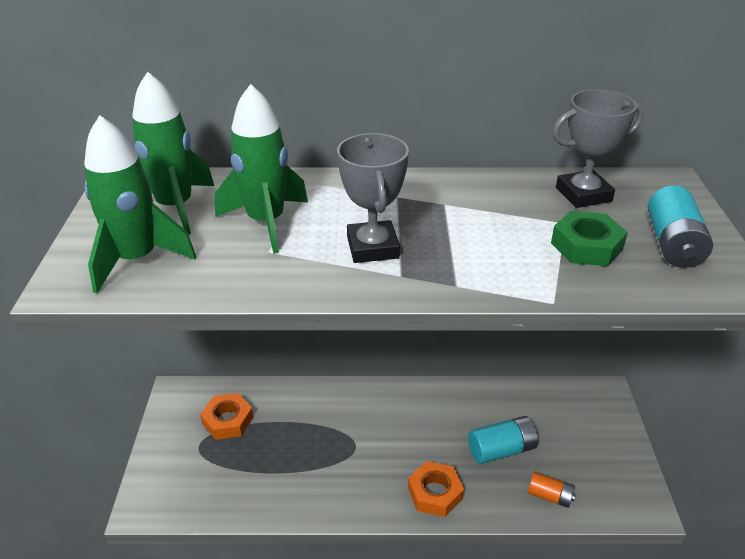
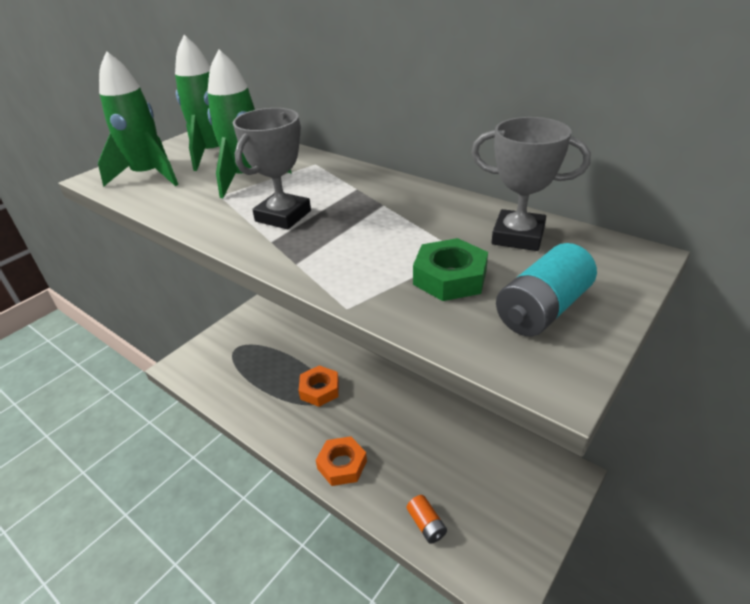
camera: 40 degrees right, 0 degrees up
orange nut [200,393,253,440] -> orange nut moved to [299,365,339,407]
turquoise battery [468,416,538,464] -> none

